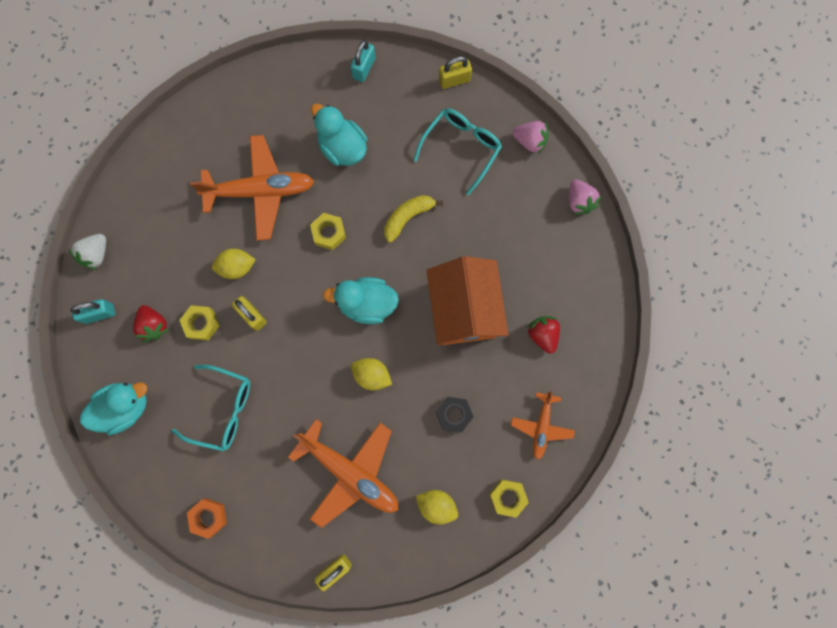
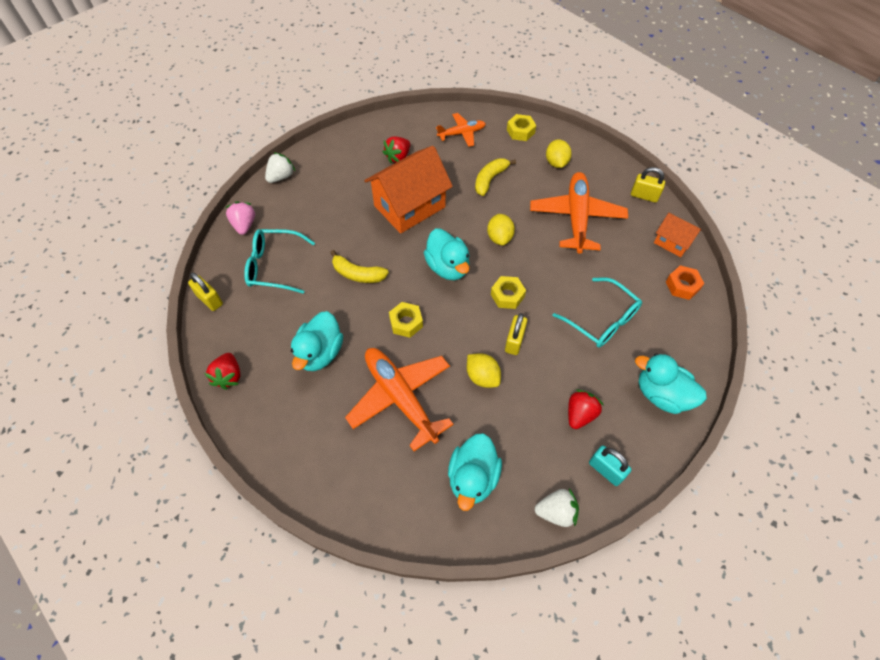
camera: 120 degrees left, 20 degrees down
turquoise glasses [172,365,250,451] -> turquoise glasses turned 150 degrees clockwise [553,277,642,348]
yellow nut [179,305,220,341] -> yellow nut moved to [491,276,526,309]
turquoise padlock [350,40,375,82] -> red strawberry [204,353,240,390]
black nut [436,397,473,432] -> yellow banana [475,158,516,196]
pink strawberry [569,180,601,215] -> white strawberry [265,152,295,183]
none -> turquoise duck [448,433,502,511]
none -> orange house [654,213,701,257]

